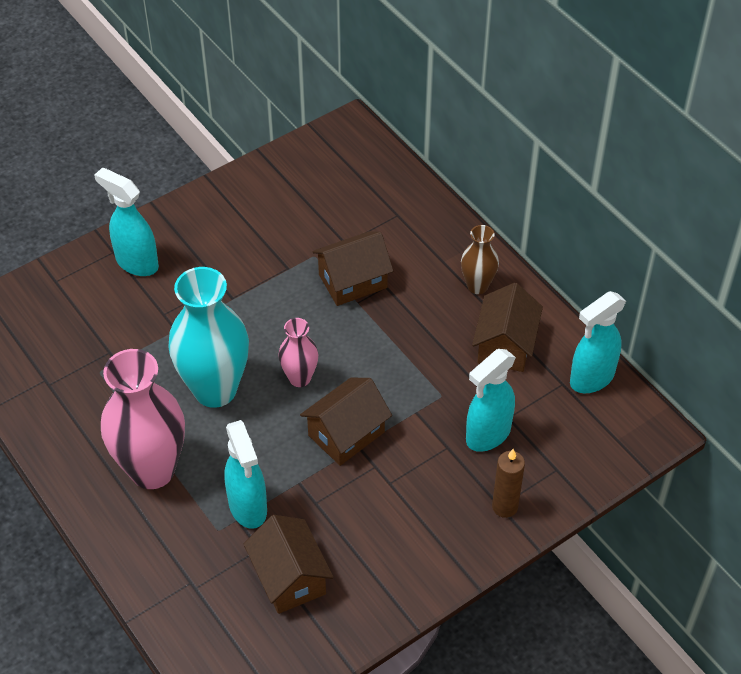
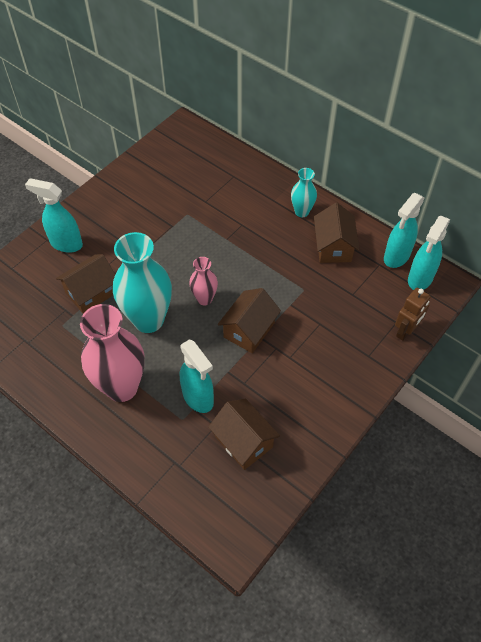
camera: 15 degrees left, 5 degrees up
brown house [312,231,393,306] -> brown house moved to [56,254,115,314]
brown vase [461,225,499,294] -> turquoise vase [291,168,317,217]
turquoise spray bottle [466,349,516,452] -> turquoise spray bottle moved to [408,216,451,290]
brown candle [492,449,525,518] -> none
none -> brown robot [395,288,431,341]

